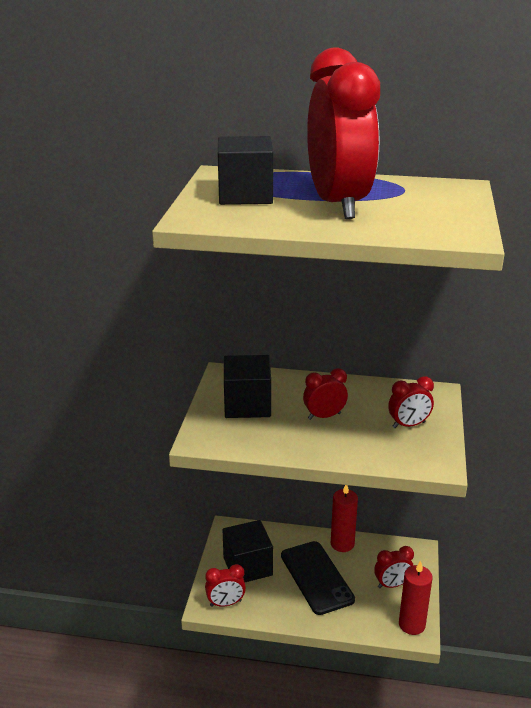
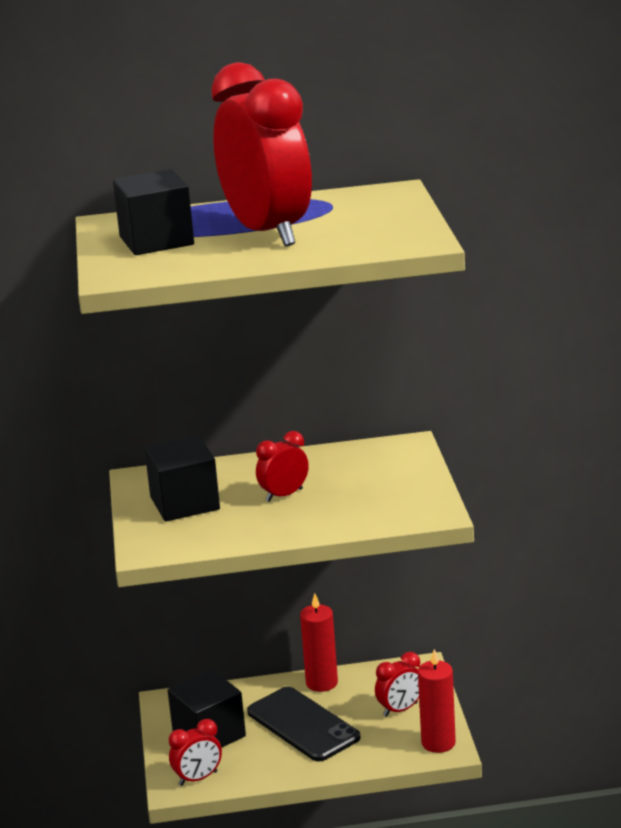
camera: 15 degrees left, 5 degrees down
red clock [388,376,434,428] -> none

